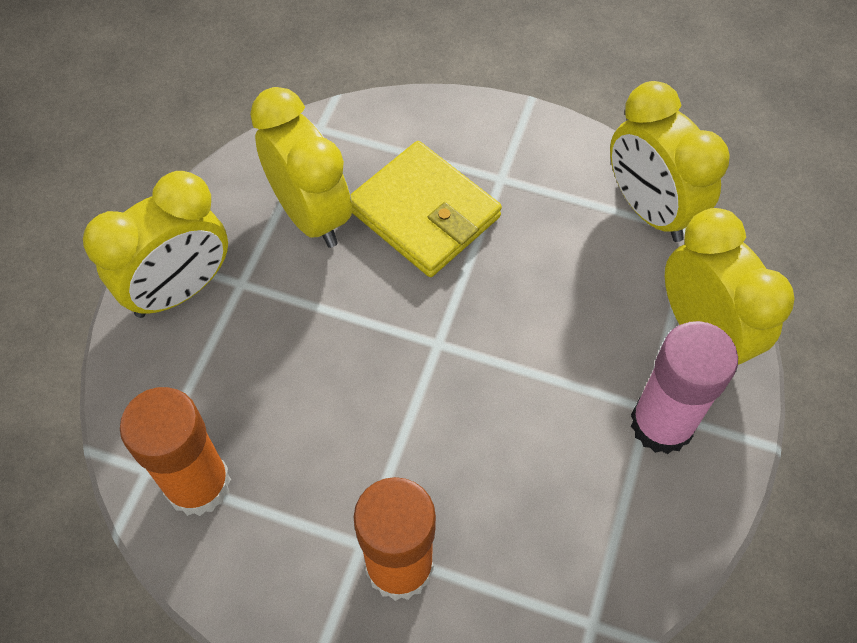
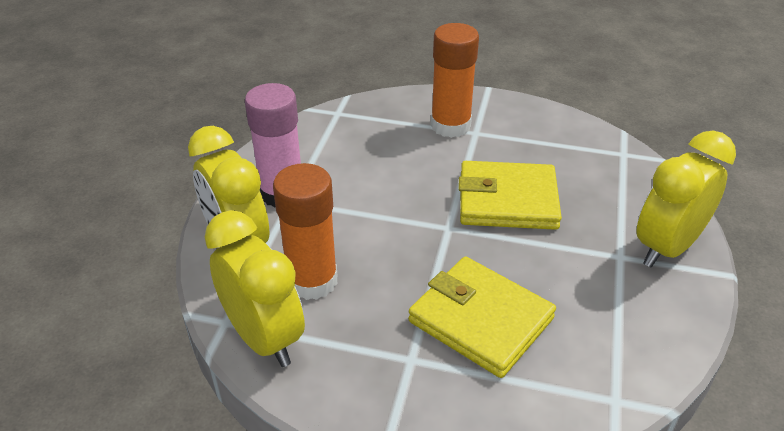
camera: 175 degrees right, 20 degrees down
orange glue stick [120,387,231,516] -> orange glue stick moved to [273,163,338,300]
yellow clock [250,87,352,248] -> none
none -> yellow wallet [459,161,562,230]

